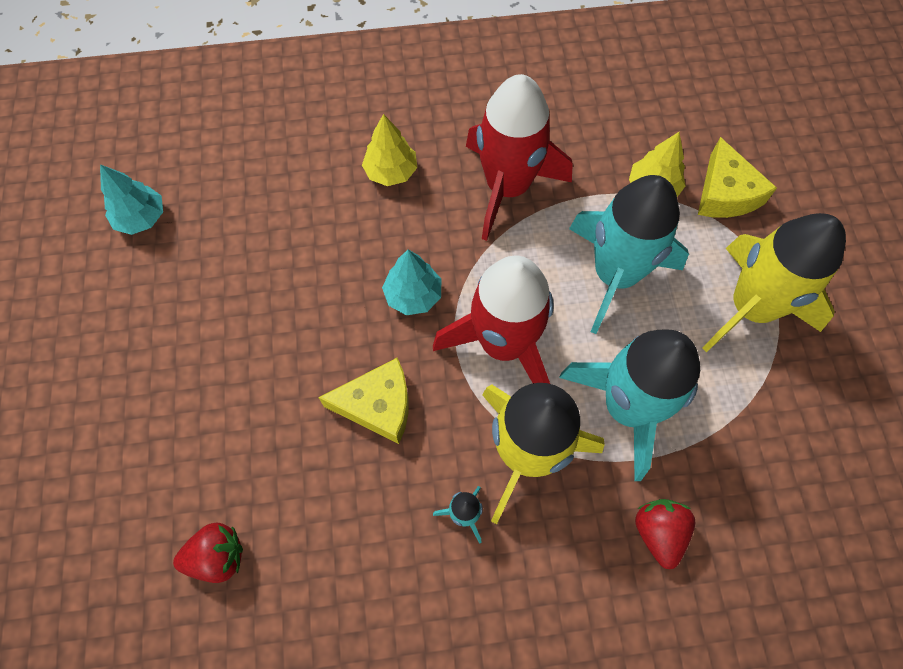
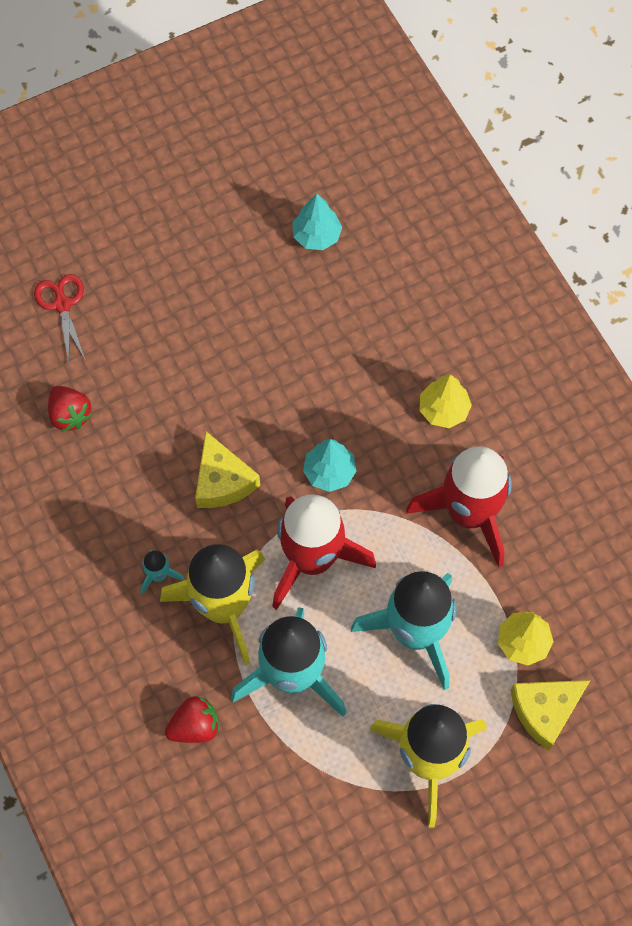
camera: 70 degrees right, 0 degrees up
none -> red scissors [34,274,86,363]

